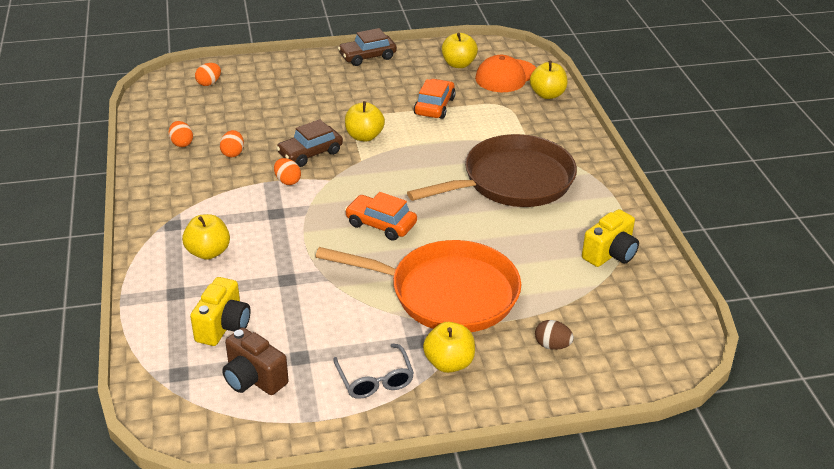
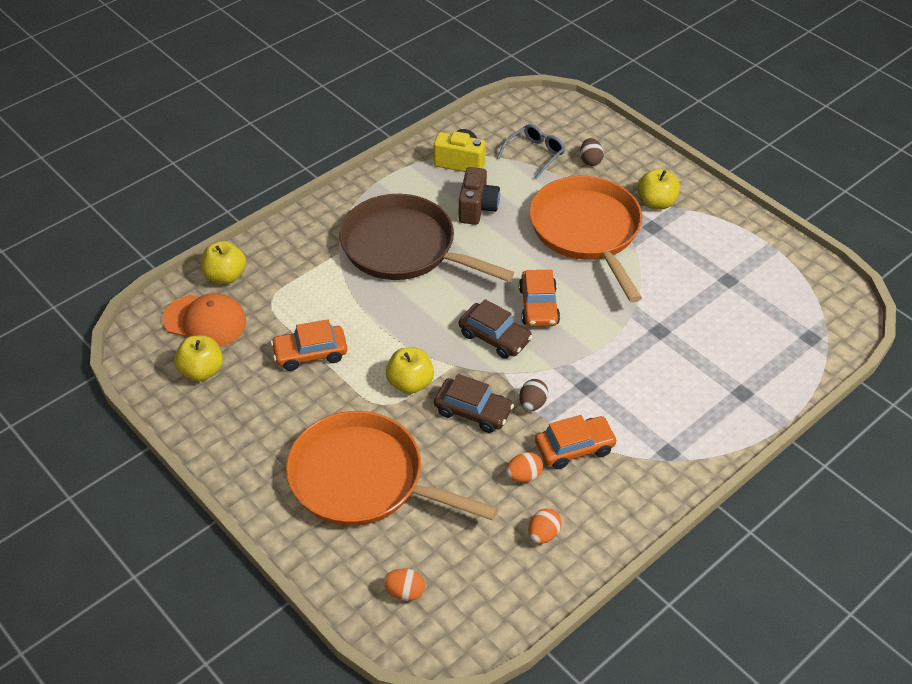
camera: 120 degrees left, 10 degrees up
yellow apple [182,214,230,260] -> none
yellow camera [190,277,251,346] -> none
brown camera [222,328,289,395] -> brown camera moved to [458,167,500,225]
orange egg [274,158,301,185] -> brown egg [519,379,548,411]
grey glasses [333,344,414,399] -> grey glasses moved to [497,124,565,180]
brown car [338,28,397,66] -> brown car moved to [459,299,532,359]
none -> orange pan [286,411,498,526]
none -> orange car [535,415,617,469]

